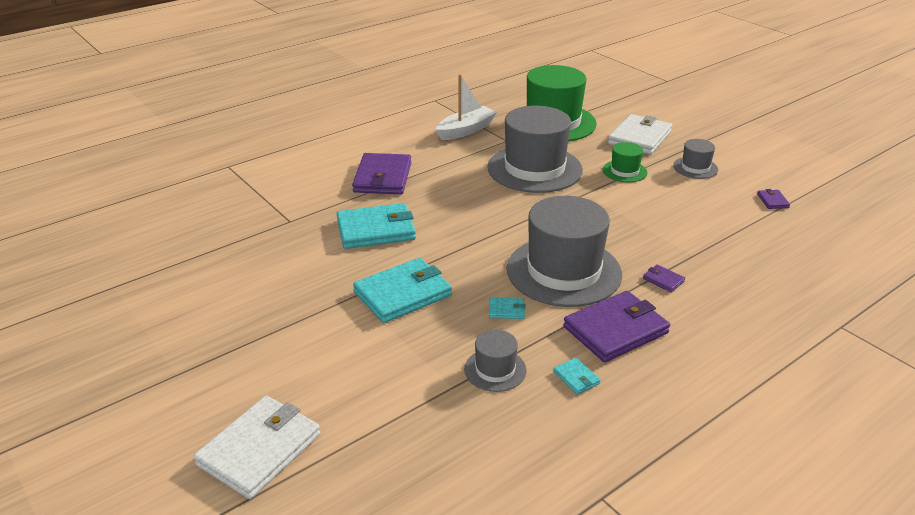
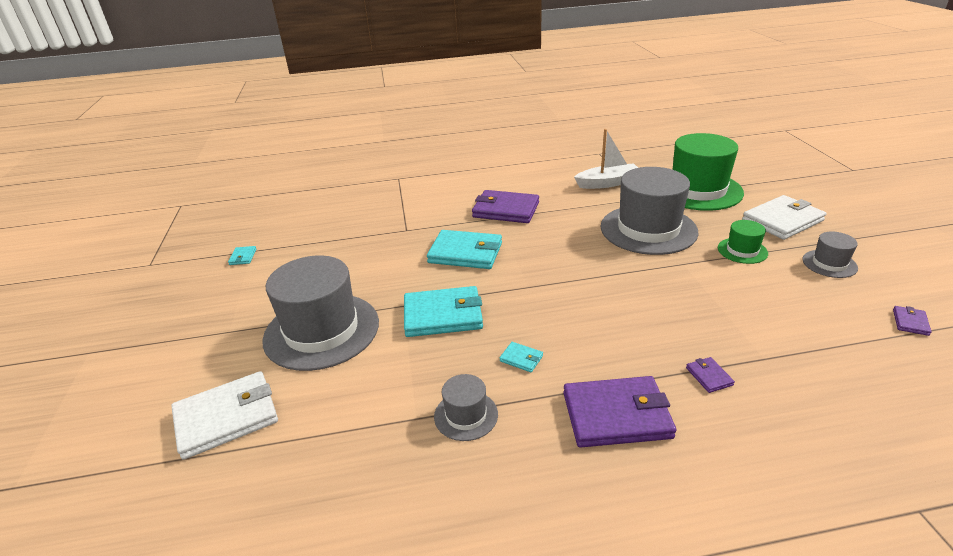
camera: 30 degrees right, 0 degrees up
purple wallet [352,153,411,194] -> purple wallet turned 75 degrees clockwise [472,190,539,223]
grey hat [506,196,622,307] -> grey hat moved to [262,256,379,371]
turquoise wallet [553,358,600,394] -> turquoise wallet moved to [228,246,256,265]

